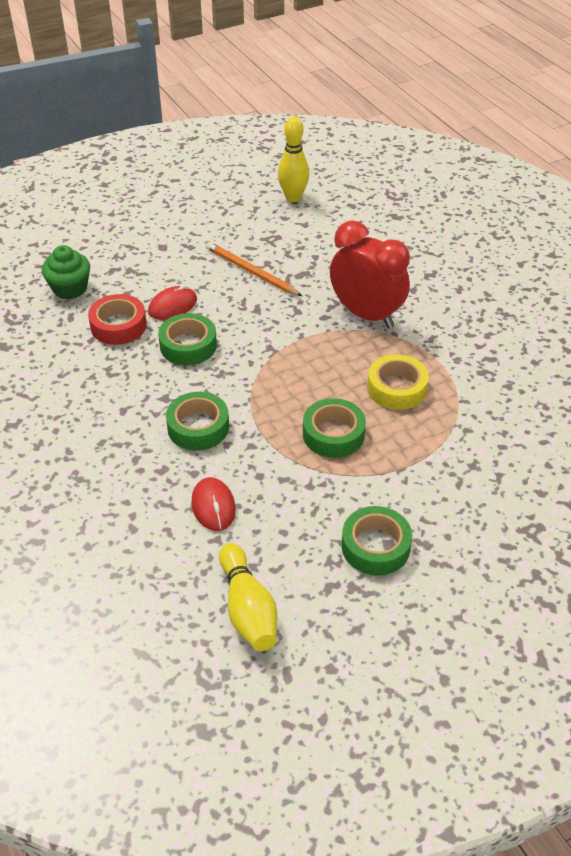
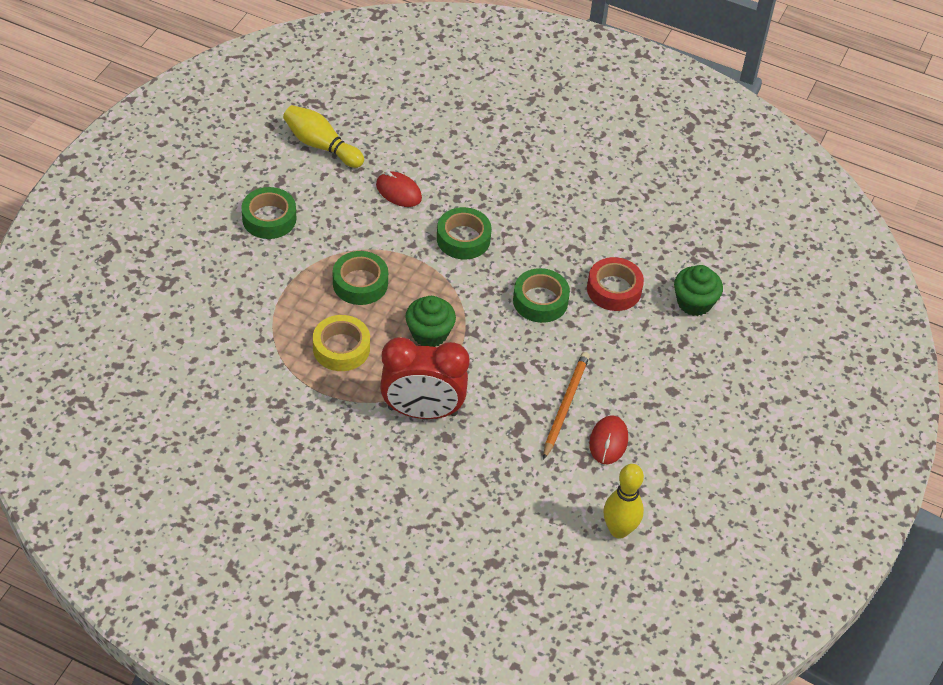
camera: 140 degrees right, 5 degrees up
red mouse [148,285,197,320] -> red mouse moved to [589,415,628,464]
orange pencil [206,242,302,296] -> orange pencil turned 75 degrees counterclockwise [543,352,590,460]
none -> green cupcake [405,296,456,347]

